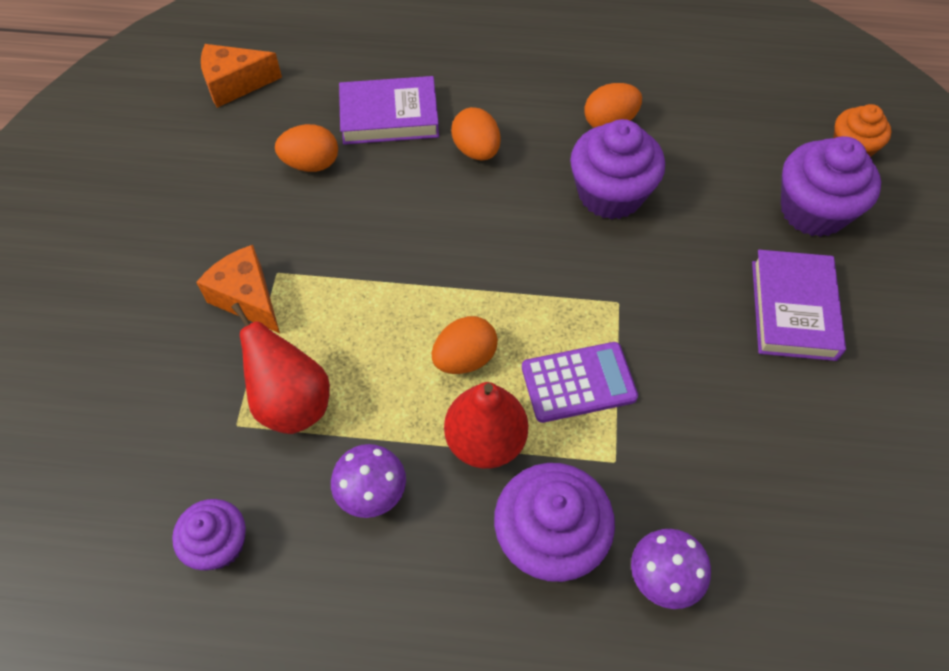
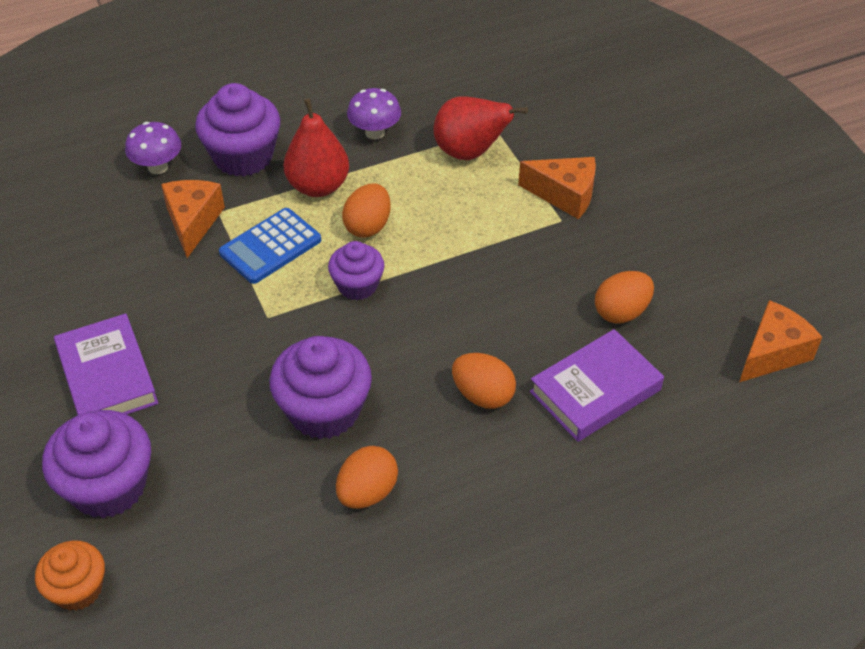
camera: 150 degrees right, 10 degrees down
purple cupcake [172,499,246,571] -> purple cupcake moved to [328,241,385,300]
purple calculator [522,342,638,423] -> blue calculator [219,208,321,284]
none -> orange cheese [161,180,225,258]

